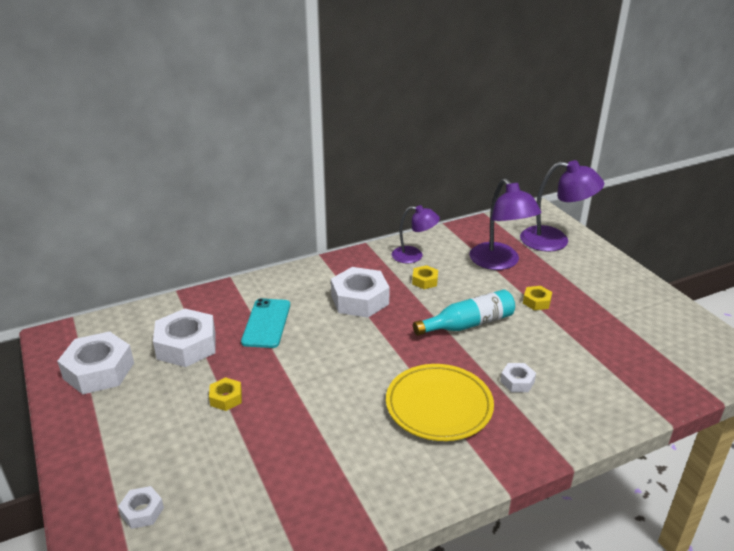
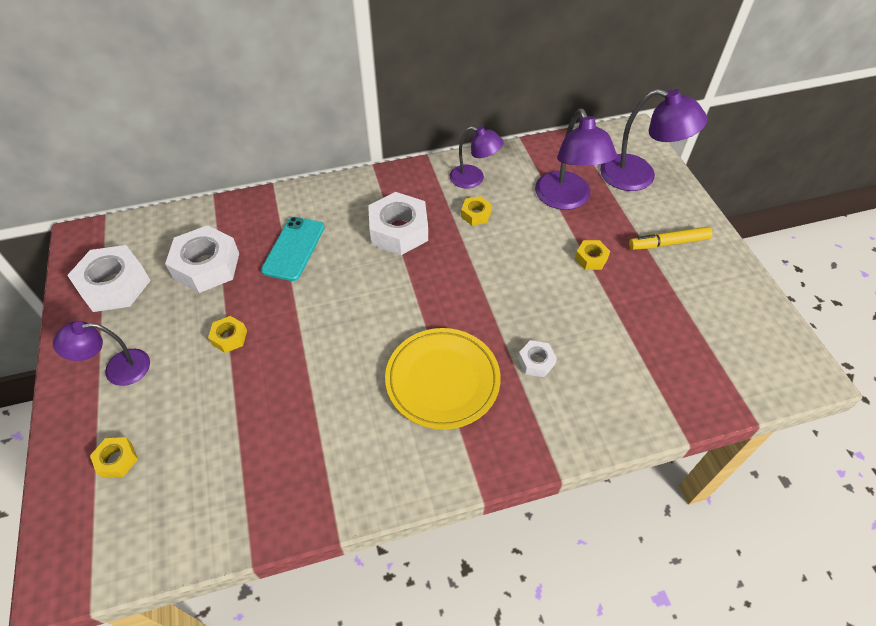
camera: 10 degrees right, 20 degrees up
white nut [118,486,164,529] -> yellow nut [90,437,138,478]
turquoise bottle [413,289,515,336] -> none
none -> purple lamp [53,321,150,386]
none -> yellow marker [629,227,713,250]

